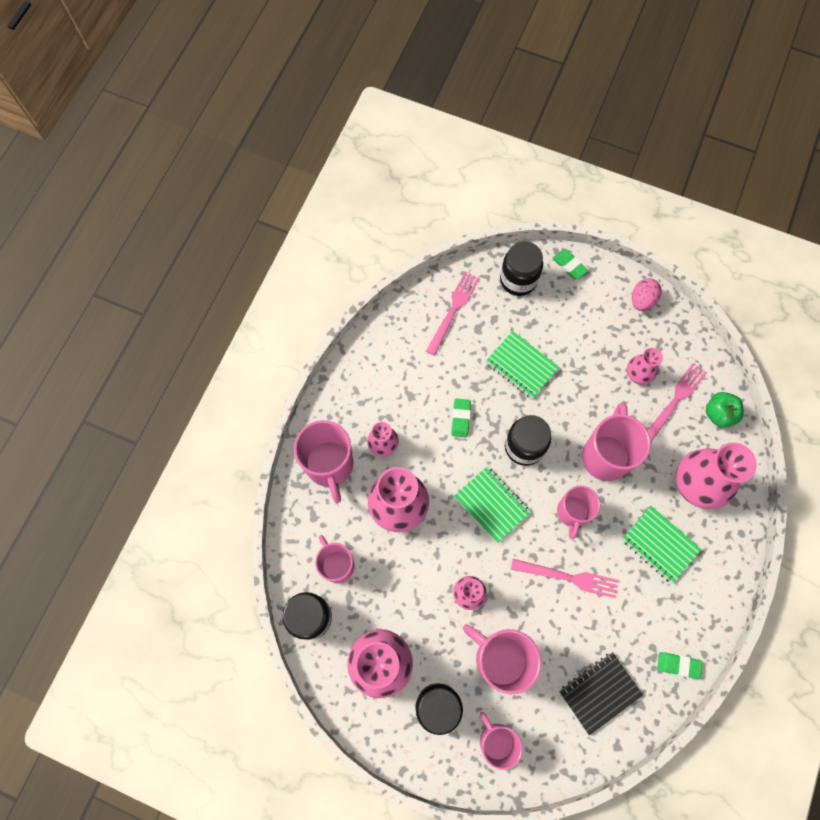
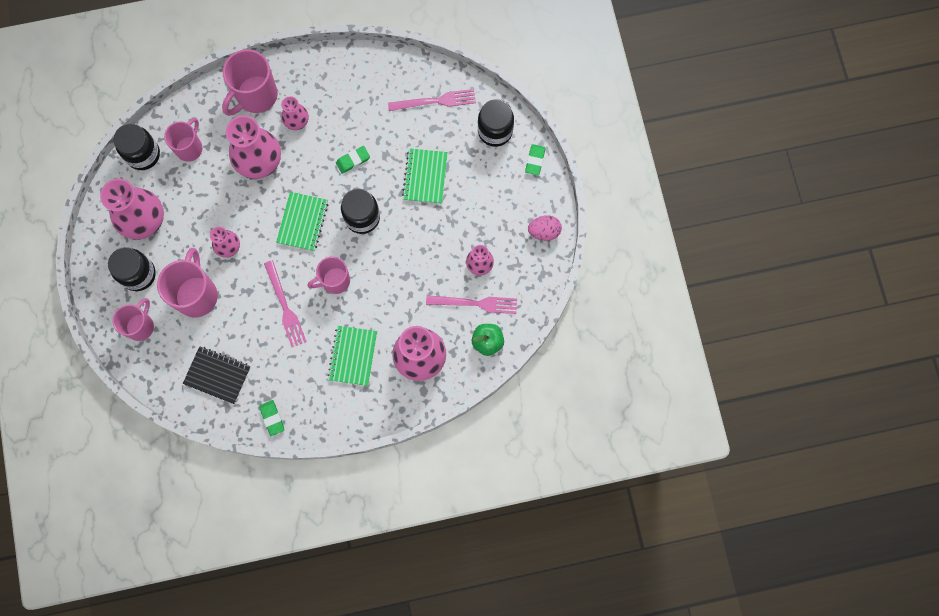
camera: 55 degrees right, 5 degrees up
pink mug [582,402,651,481] -> none

